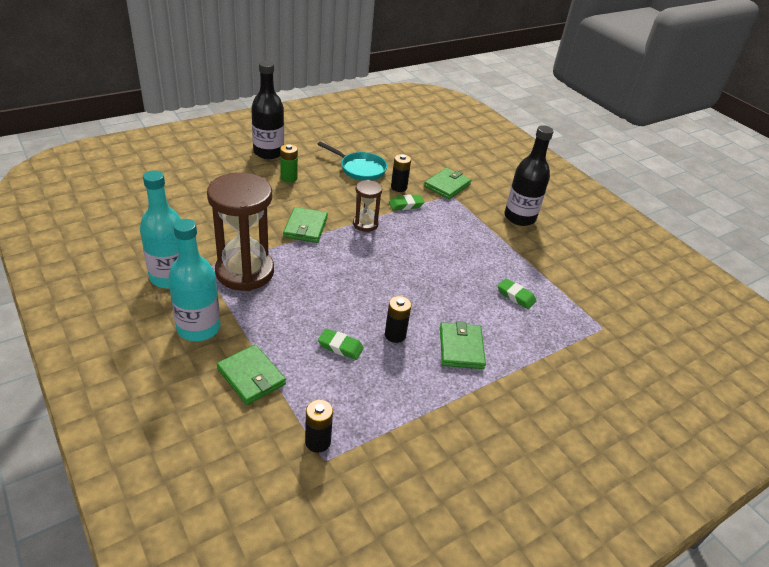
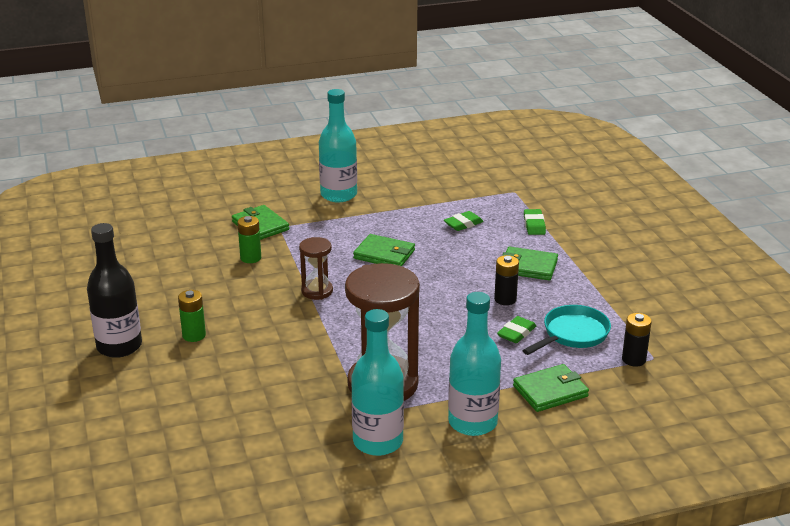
camera: 70 degrees left, 10 degrees down
green wallet [283,207,328,243] -> green wallet moved to [353,234,415,266]
turquoise pan [317,142,387,181] -> turquoise pan moved to [522,305,611,355]
green eraser [389,194,424,210] -> green eraser moved to [524,209,546,235]
black battery [391,154,411,192] -> green battery [237,216,261,263]
black bottle [504,125,554,226] -> turquoise bottle [319,89,357,203]

